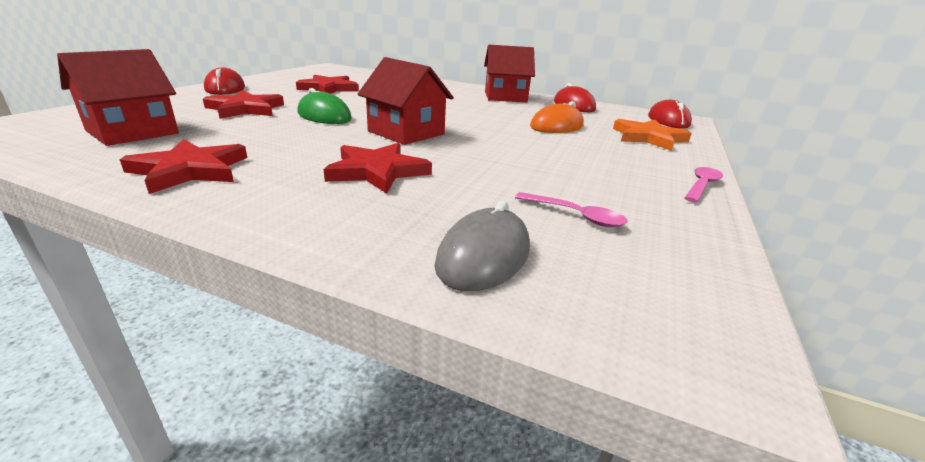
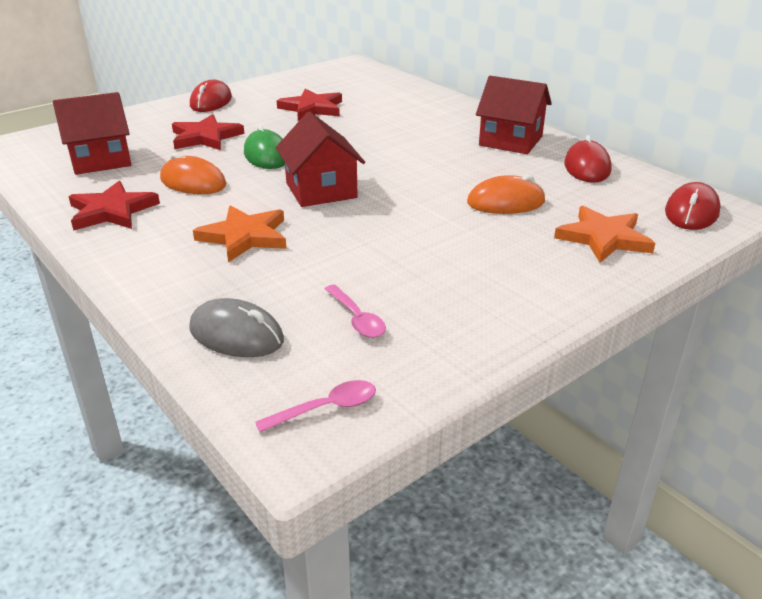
camera: 30 degrees right, 5 degrees up
red star [324,143,432,194] -> orange star [193,206,287,262]
grey mouse [434,200,530,291] -> grey mouse turned 60 degrees clockwise [189,298,284,357]
pink spoon [684,167,723,203] -> pink spoon moved to [255,380,376,432]
none -> orange mouse [160,153,226,194]

